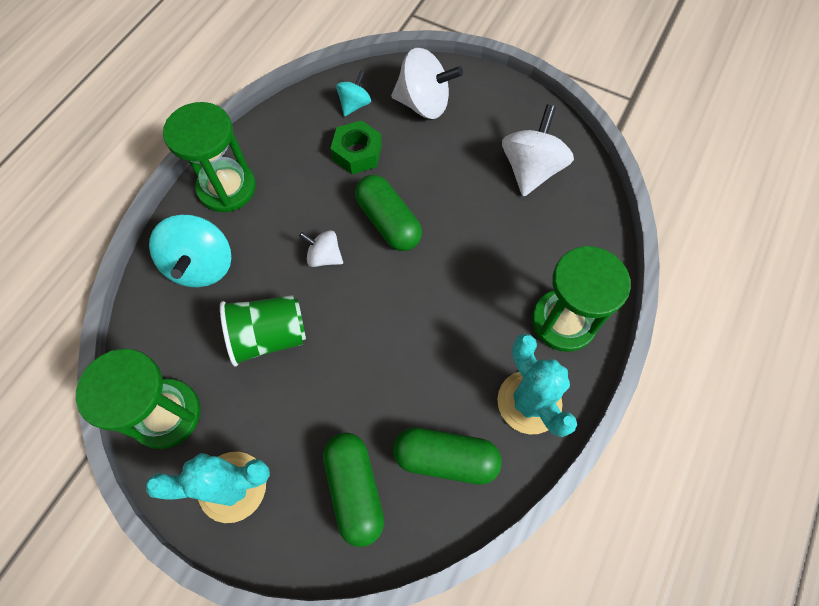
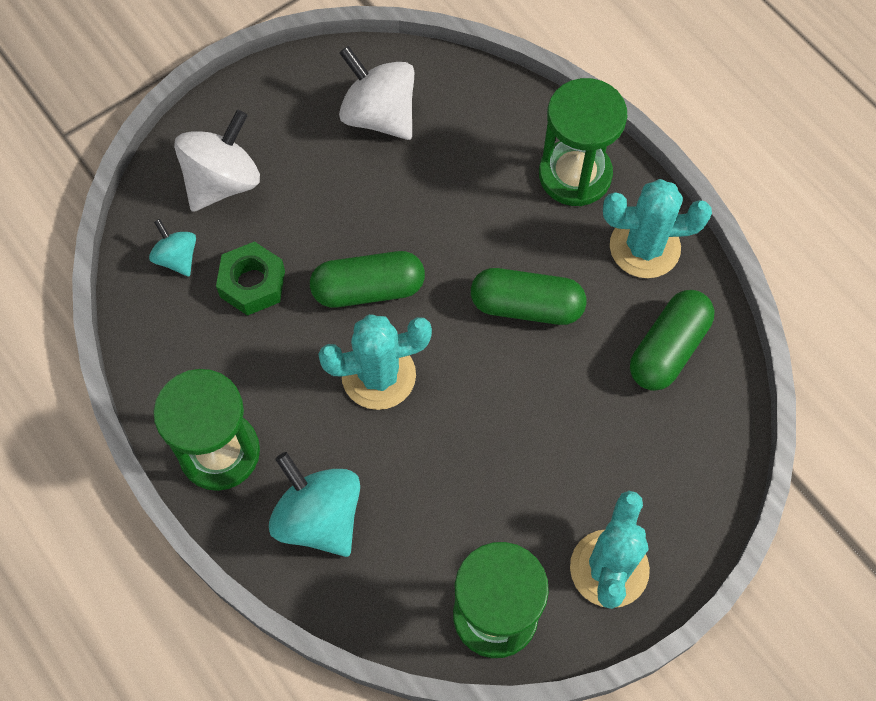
camera: 65 degrees left, 0 degrees up
turquoise spinning top [149,214,231,287] -> turquoise spinning top turned 150 degrees counterclockwise [269,452,360,557]
green cup [220,295,306,367] -> none
white spinning top [299,230,343,267] -> turquoise cactus [318,314,432,410]
green capsule [323,432,384,547] -> green capsule moved to [471,268,586,325]

